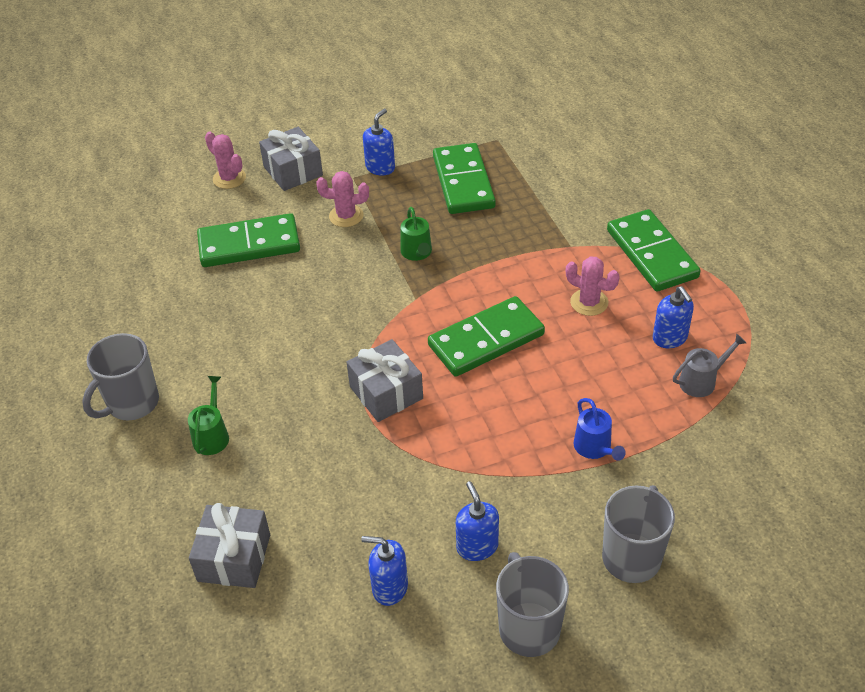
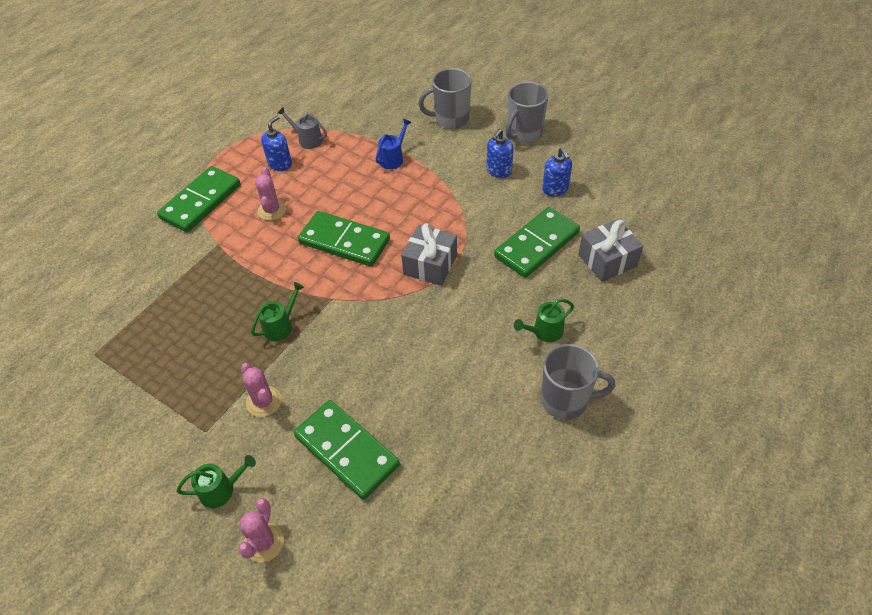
camera: 125 degrees left, 5 degrees up
grey gift [259,127,323,191] -> green watering can [176,455,256,508]
blue soap dispenser [363,109,395,175] -> none
green domino [433,143,496,214] -> green domino moved to [494,207,580,278]

